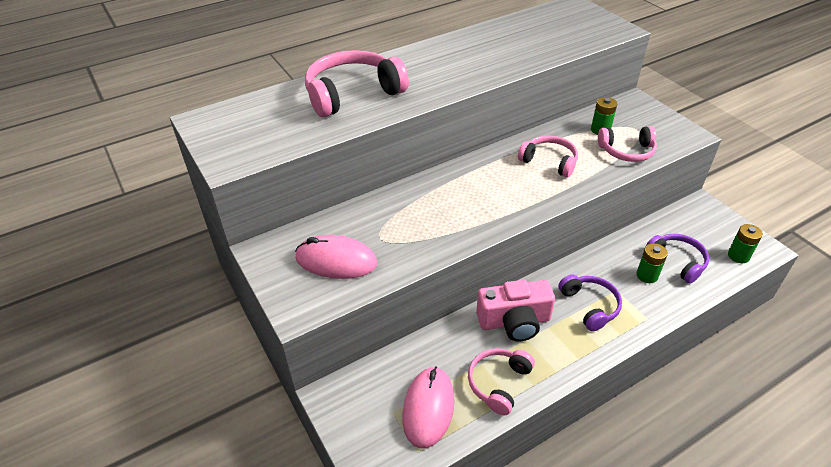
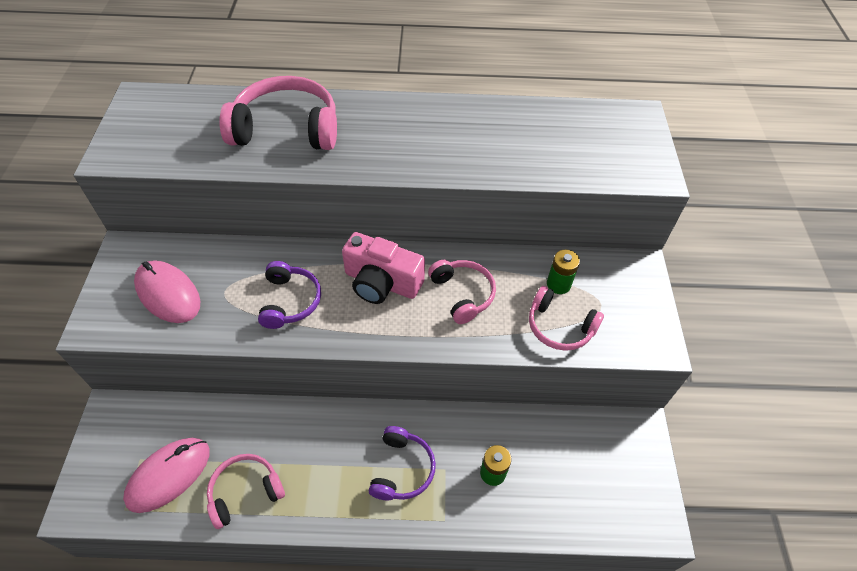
camera: 30 degrees right, 10 degrees up
pink camera [476,280,555,342] -> pink camera moved to [342,232,425,304]
purple headphones [645,234,709,284] -> purple headphones moved to [258,261,321,329]
green battery [728,224,763,263] -> none

